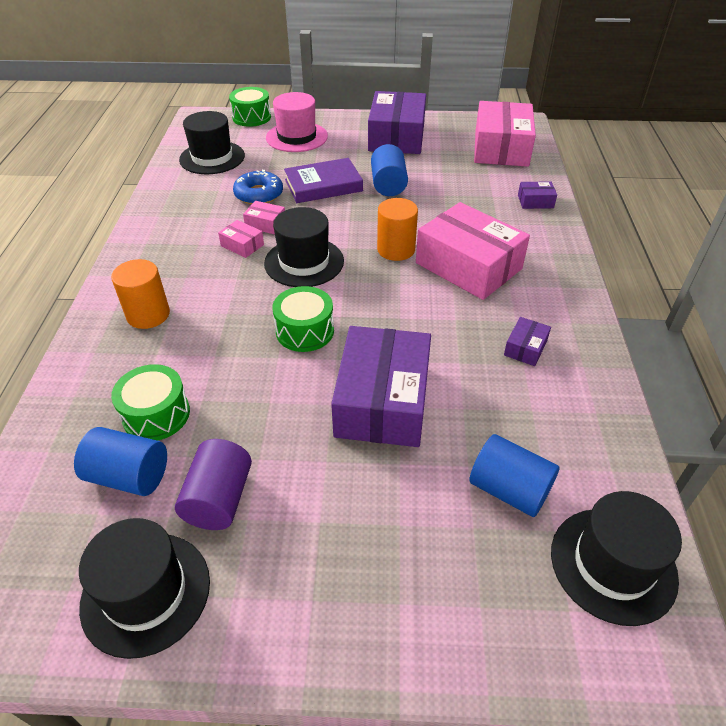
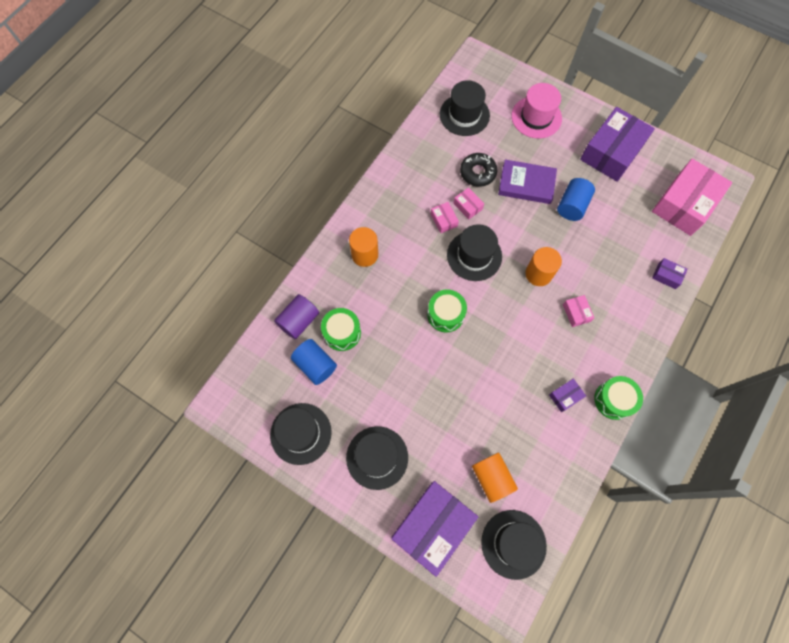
camera: 30 degrees right, 25 degrees up
purple cylinder [175,439,252,530] -> purple cylinder moved to [274,294,319,339]
green drum [229,87,271,127] -> green drum moved to [594,376,643,420]
blue donut [233,170,283,205] -> black donut [460,153,498,187]
purple box [331,326,431,447] -> purple box moved to [391,481,478,577]
pink box [416,202,530,300] -> pink box [563,295,594,327], size x0.42
blue cylinder [469,434,560,517] -> orange cylinder [472,453,518,503]
none -> black hat [346,426,408,490]

